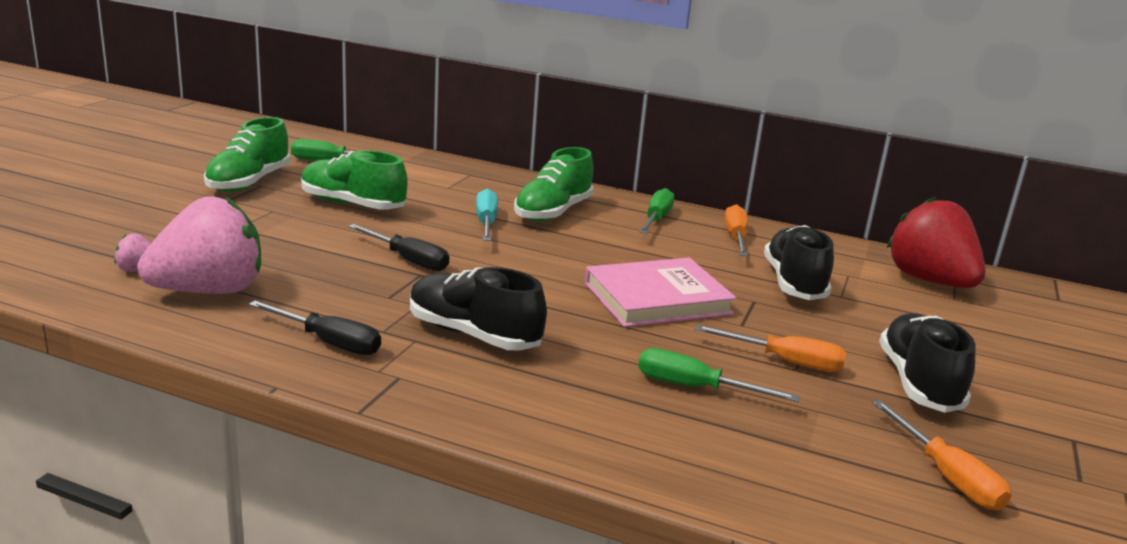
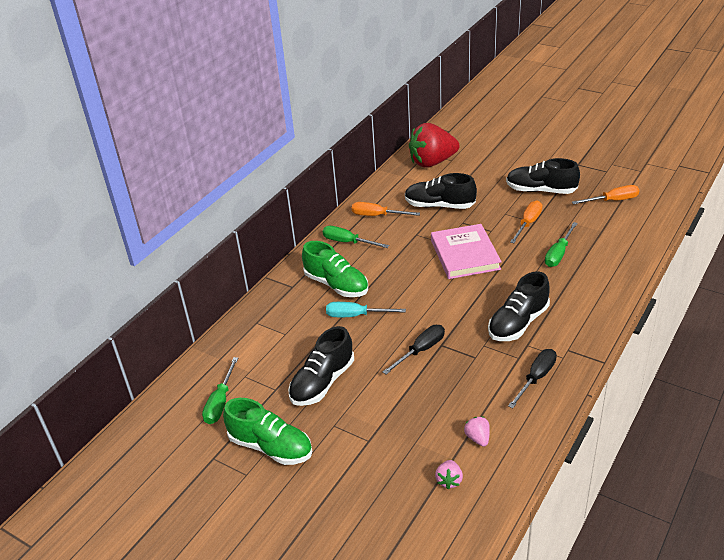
camera: 75 degrees left, 15 degrees up
pink strawberry [137,197,261,294] -> pink strawberry [464,417,490,447], size x0.41
green shoe [301,150,408,209] -> black shoe [288,326,354,406]

